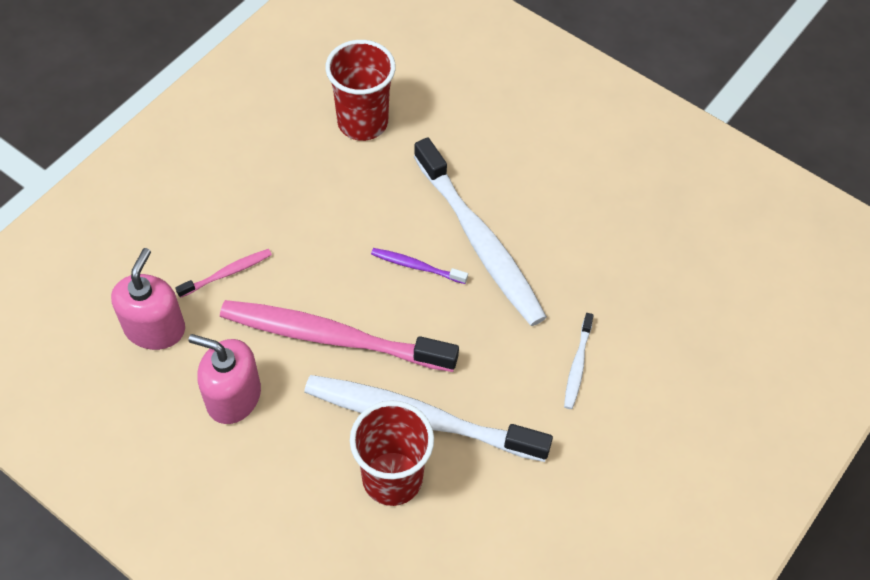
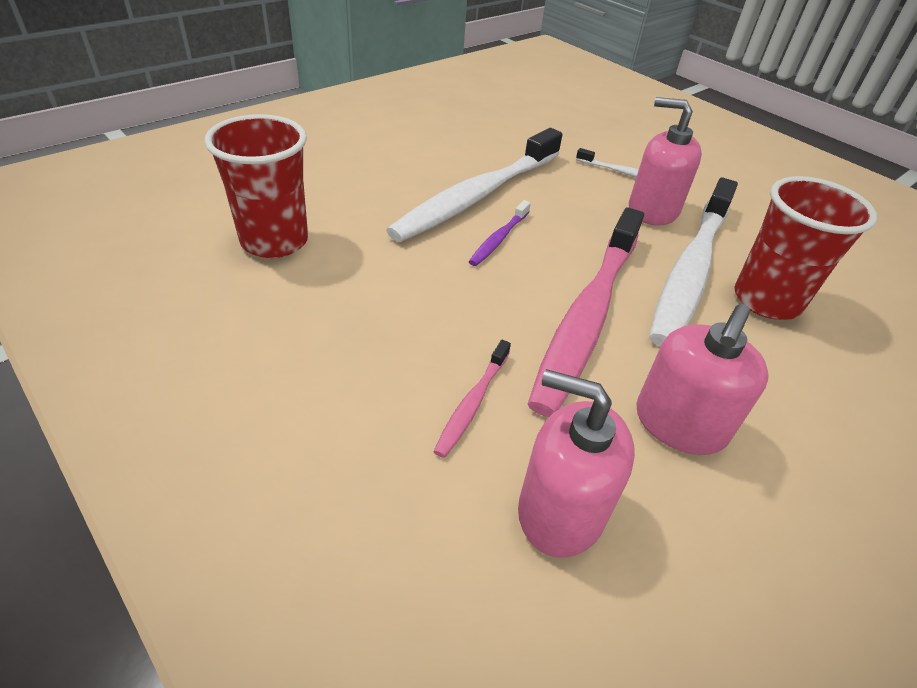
camera: 80 degrees left, 15 degrees down
pink toothbrush [175,249,272,298] -> pink toothbrush turned 135 degrees counterclockwise [433,340,511,458]
white toothbrush [414,137,547,326] -> white toothbrush turned 150 degrees clockwise [386,128,562,242]
none -> pink soap dispenser [629,97,702,226]

